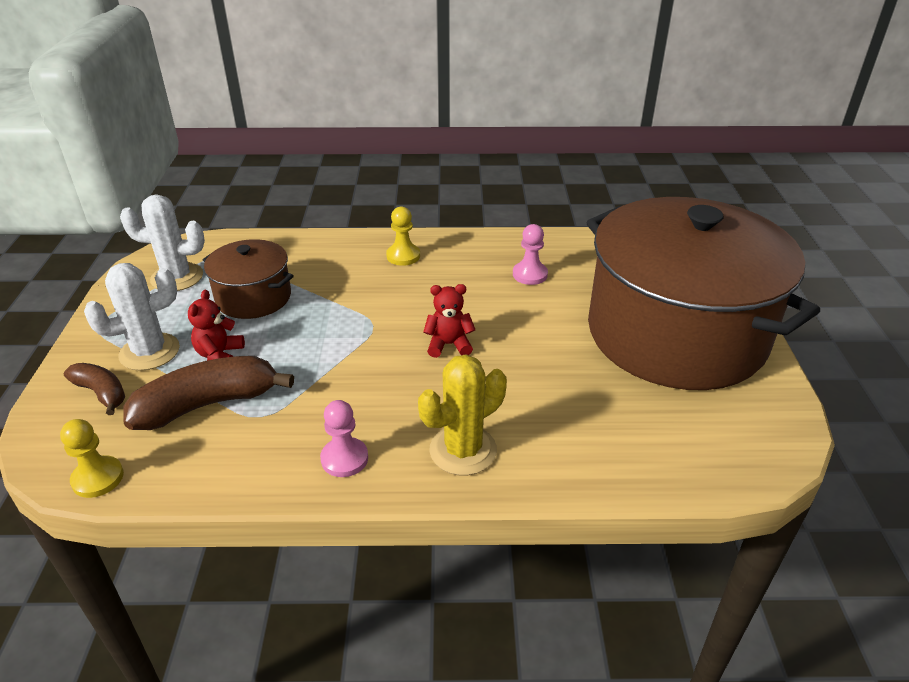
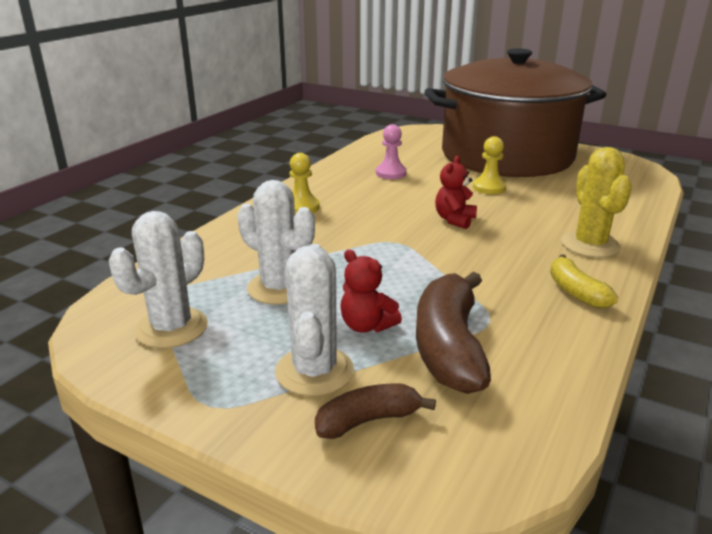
camera: 60 degrees left, 10 degrees down
yellow pawn [60,419,124,498] -> yellow pawn moved to [473,136,506,194]
brown pot [203,239,294,319] -> white cactus [237,180,315,304]
pink pawn [320,400,368,477] -> yellow banana [550,254,618,308]

